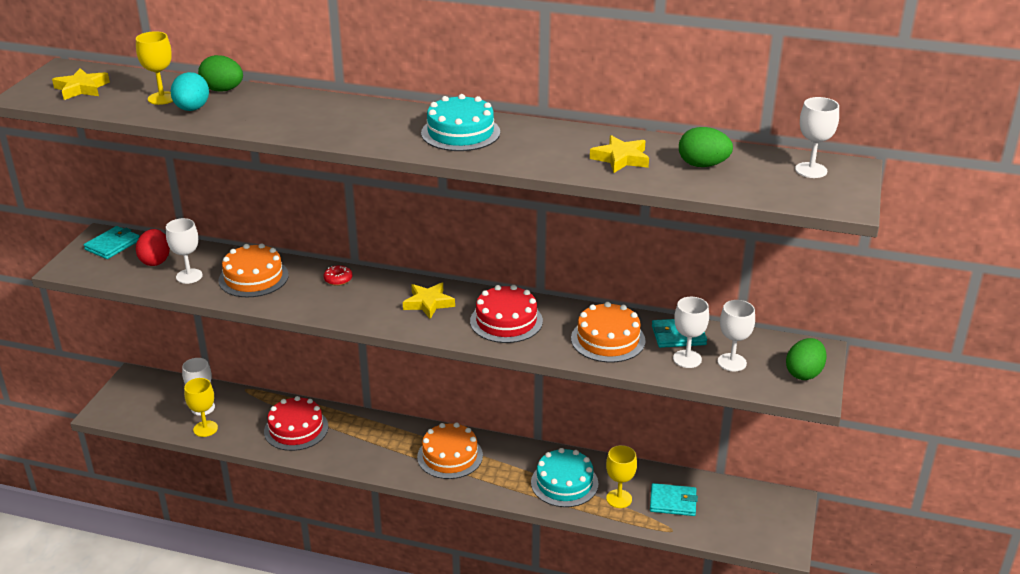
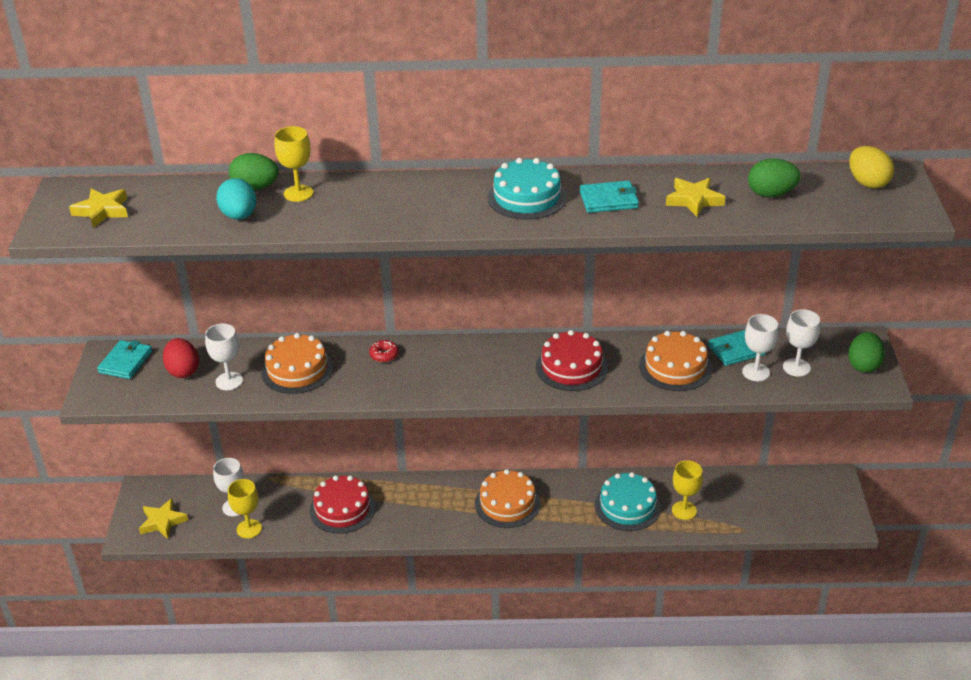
camera: 15 degrees left, 5 degrees up
yellow goblet [136,31,173,105] -> yellow goblet moved to [275,126,313,202]
yellow star [403,282,455,319] -> yellow star moved to [139,498,188,539]
turquoise wallet [650,483,698,516] -> turquoise wallet moved to [580,181,639,213]
white goblet [795,97,839,178] -> yellow egg [849,146,894,189]

